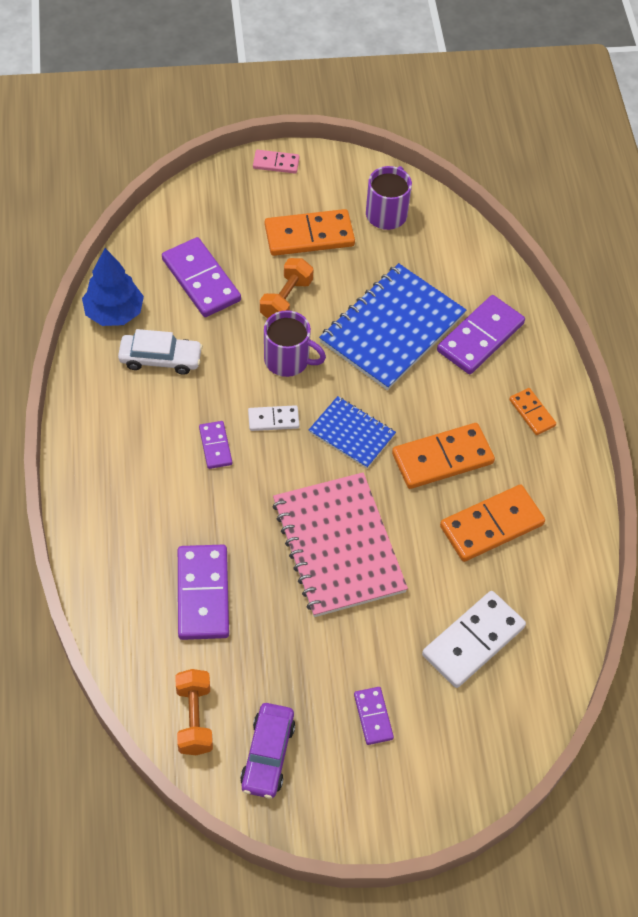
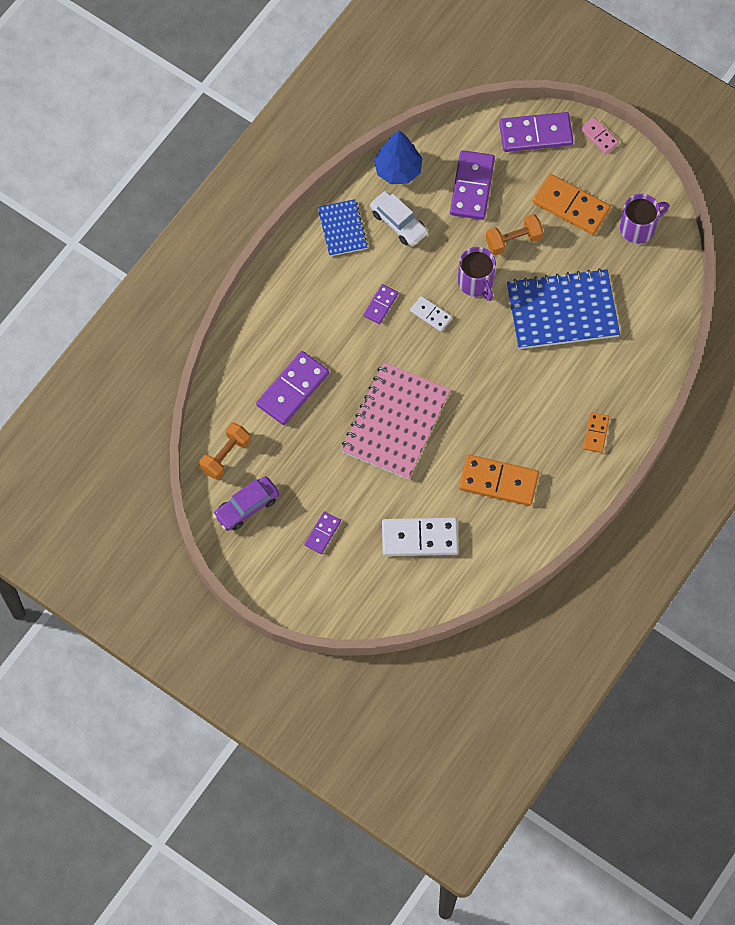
camera: 45 degrees right, 10 degrees up
blue notebook [309,396,396,469] -> blue notebook moved to [318,199,368,256]
orange domino [392,423,495,489] -> none
purple domino [437,295,525,374] -> purple domino moved to [499,112,573,152]

